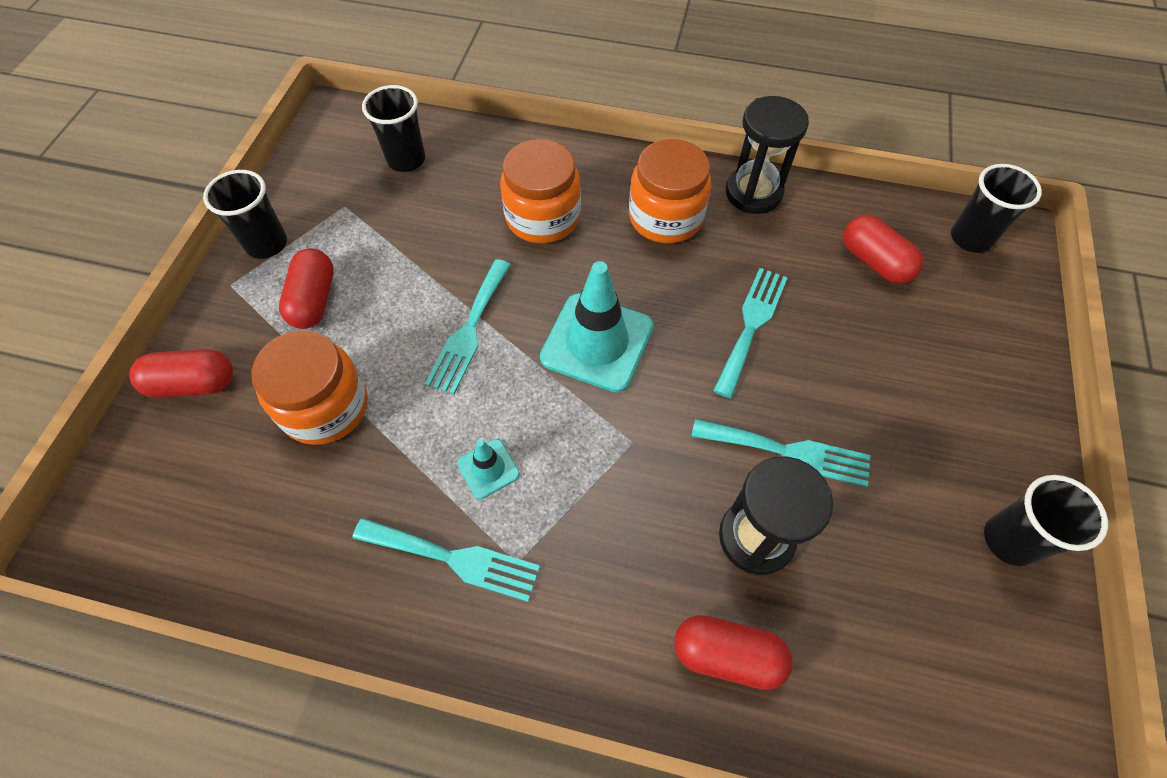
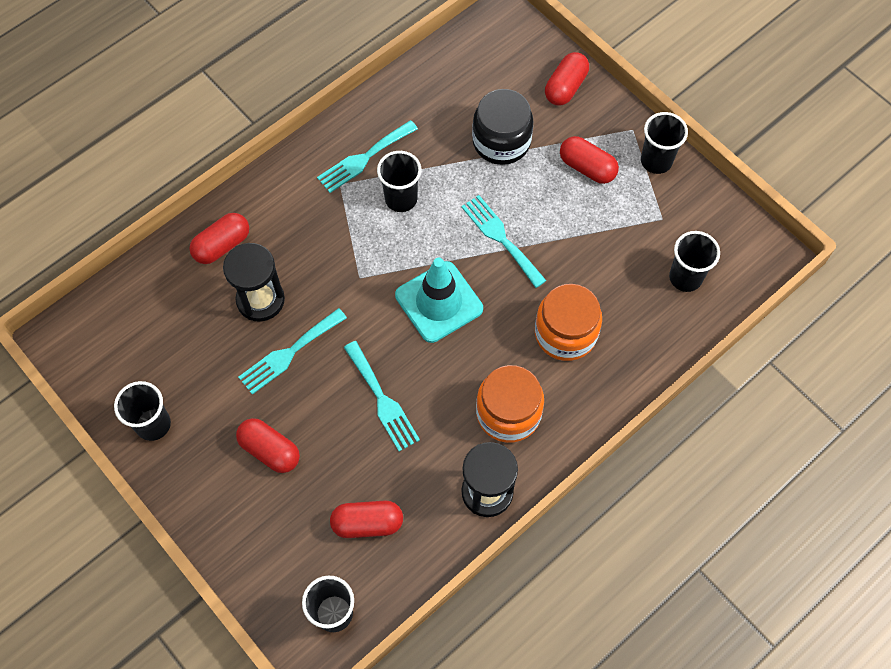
camera: 125 degrees right, 5 degrees up
orange jar [251,330,368,445] -> black jar [472,89,534,165]
turquoise traffic cone [457,439,520,499] -> black cup [377,151,421,212]
none -> red capsule [236,418,300,473]

